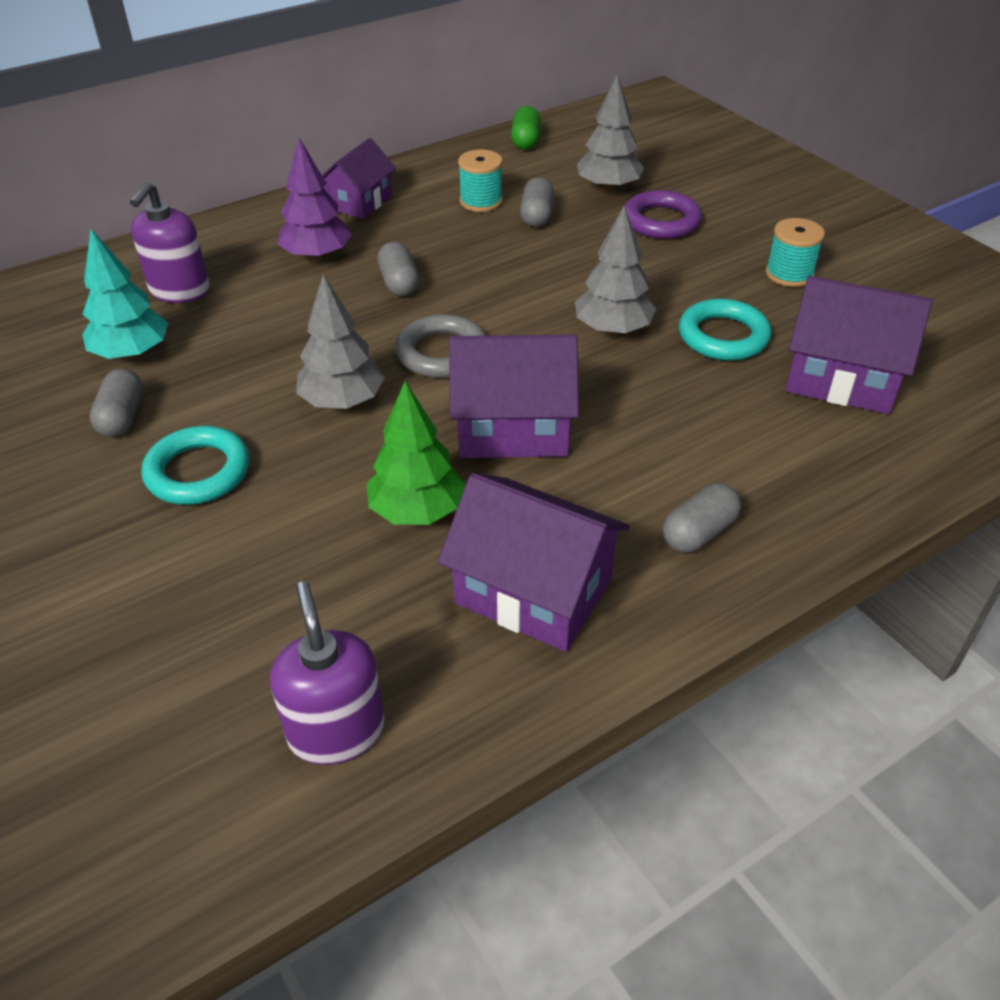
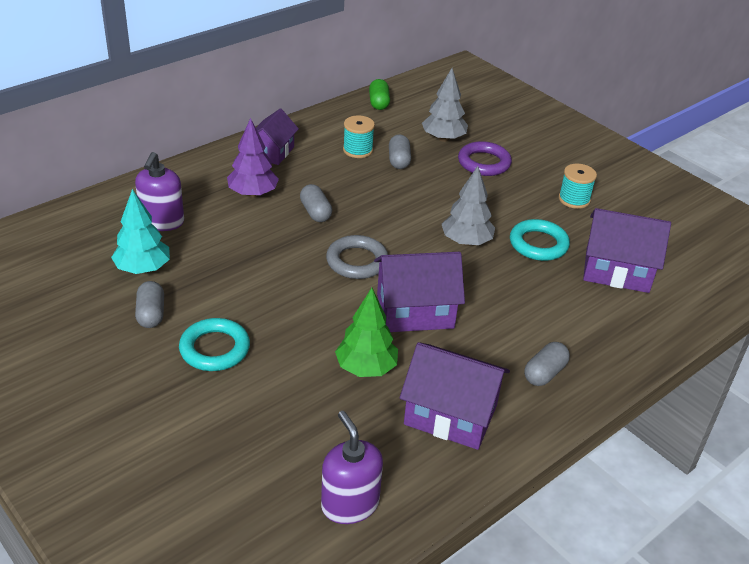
camera: 10 degrees left, 5 degrees down
grey tree [296,274,384,409] -> none

